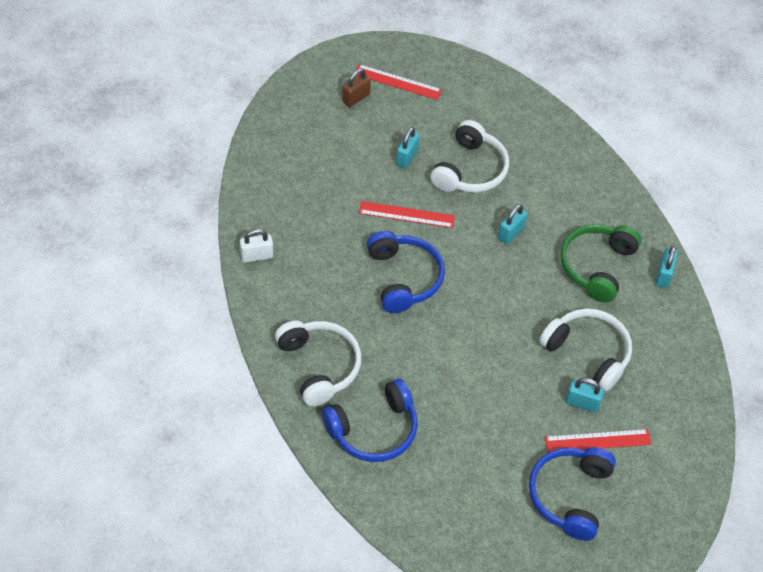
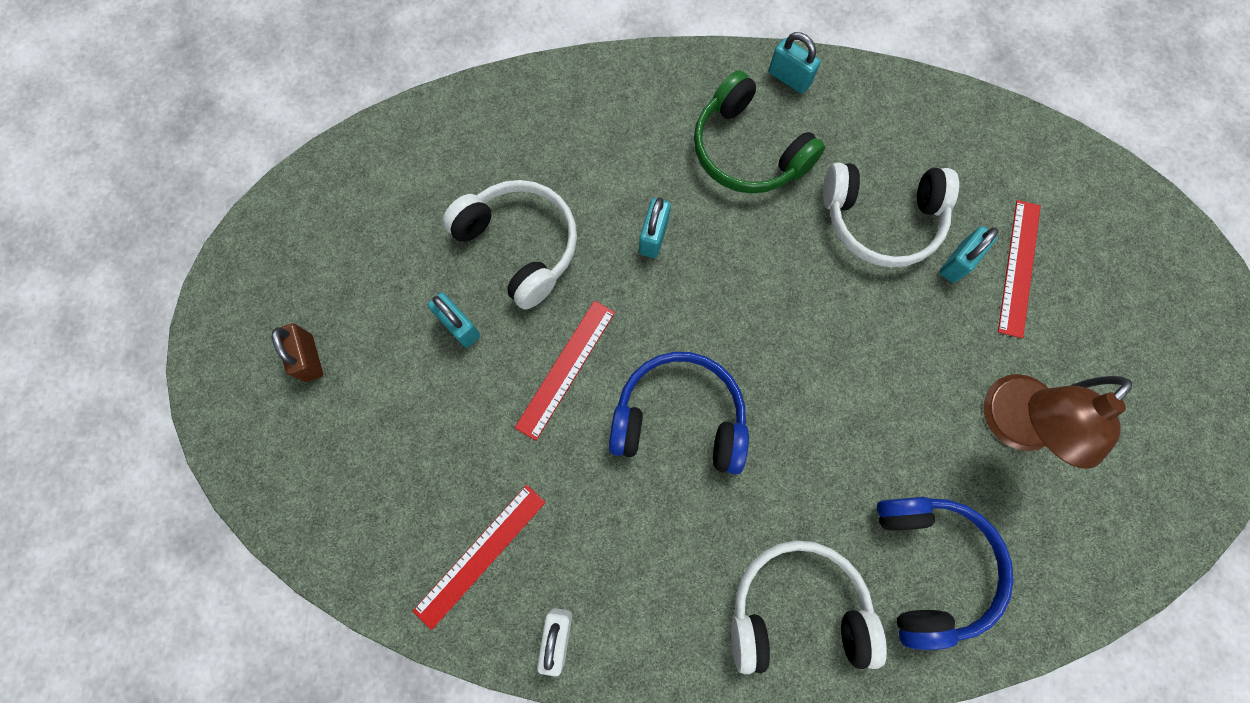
camera: 65 degrees left, 20 degrees up
red ruler [356,64,442,100] -> red ruler moved to [413,485,546,630]
turquoise padlock [498,204,528,244] -> turquoise padlock turned 45 degrees clockwise [639,198,671,258]
blue headphones [529,447,616,541] -> none
white headphones [539,309,632,392] -> white headphones turned 150 degrees counterclockwise [823,162,959,267]
none -> brown lamp [984,374,1132,469]

